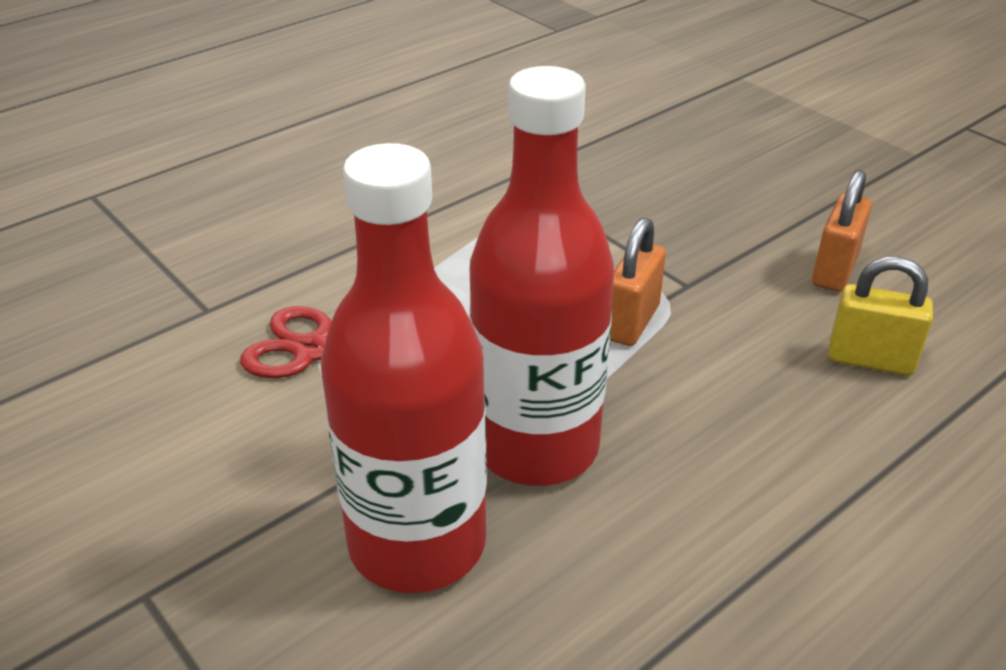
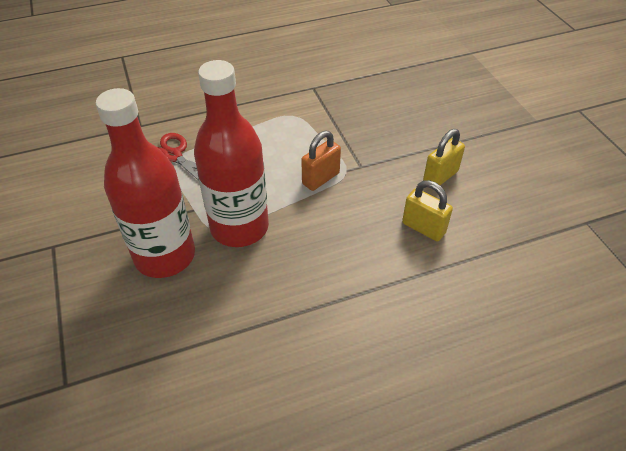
camera: 20 degrees right, 10 degrees up
orange padlock [812,170,872,292] -> yellow padlock [423,129,465,185]

